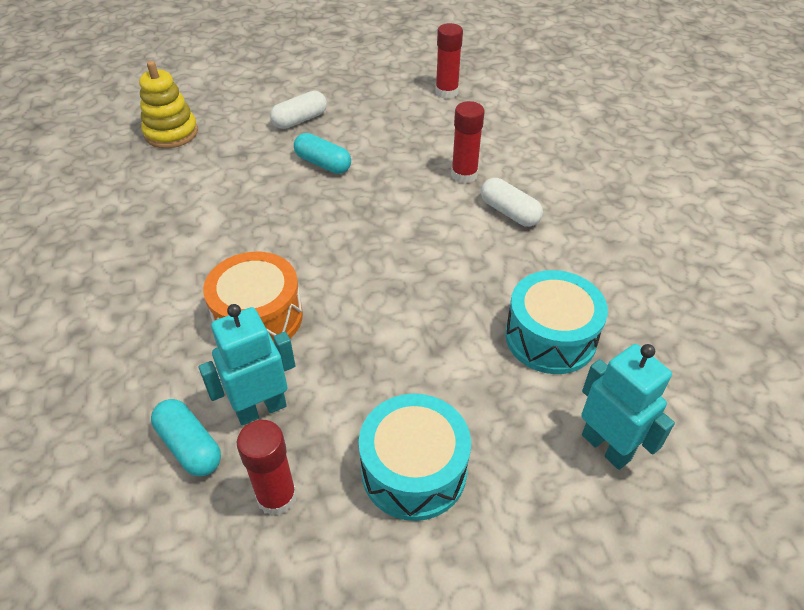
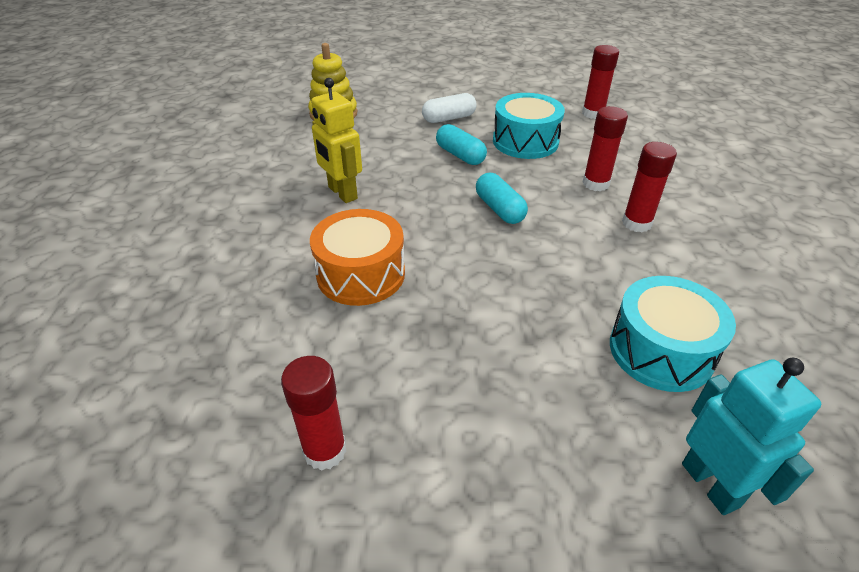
camera: 15 degrees right, 5 degrees down
turquoise capsule [151,399,221,476] -> turquoise capsule moved to [476,173,528,224]
turquoise robot [199,304,295,426] -> none
turquoise drum [359,394,471,521] -> turquoise drum moved to [493,93,565,159]
white capsule [481,178,543,227] -> red glue stick [622,142,677,232]
none -> yellow robot [311,78,362,203]

